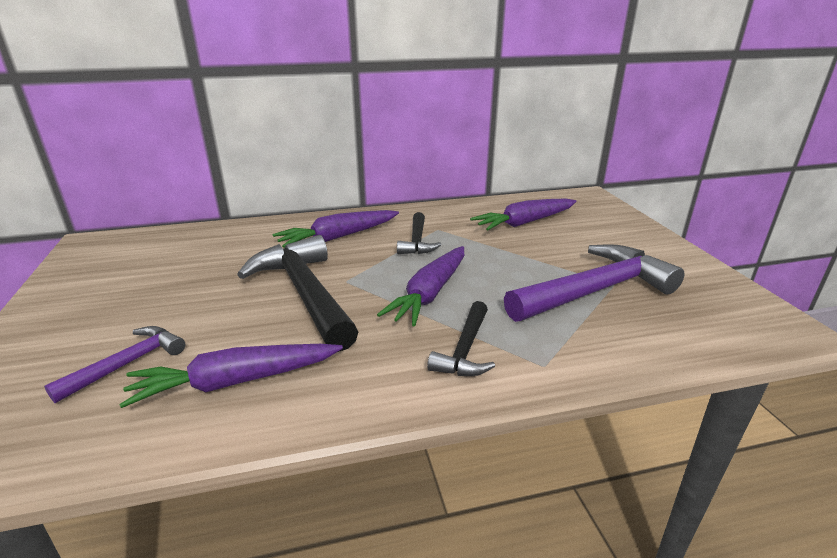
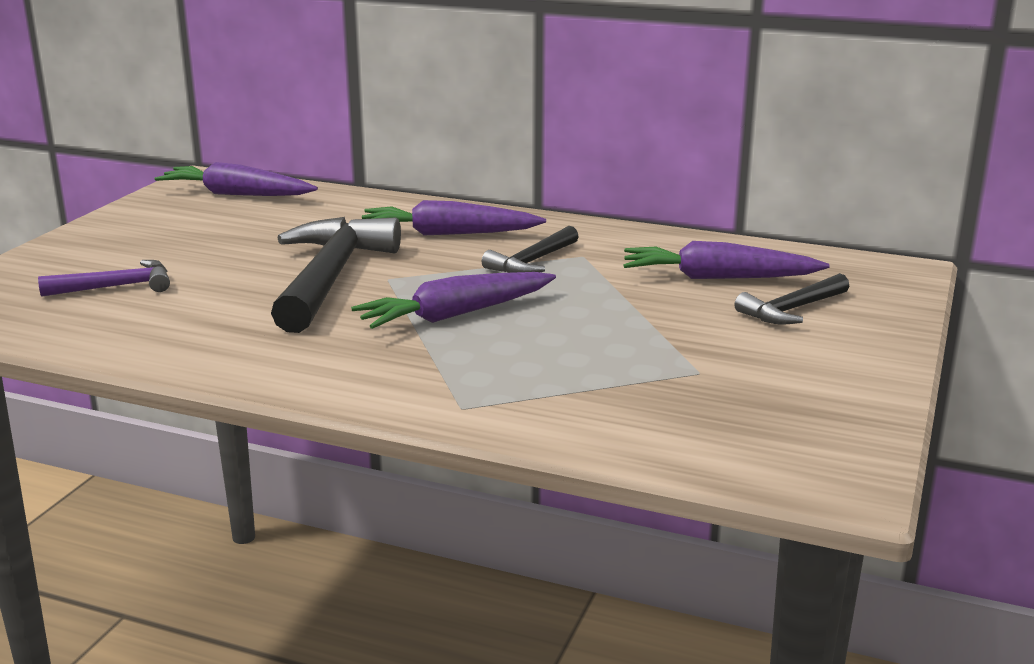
camera: 35 degrees right, 5 degrees down
purple carrot [119,344,343,408] -> purple carrot moved to [155,162,318,196]
black hammer [427,301,495,376] -> black hammer moved to [735,273,849,324]
purple hammer [504,244,684,322] -> none

